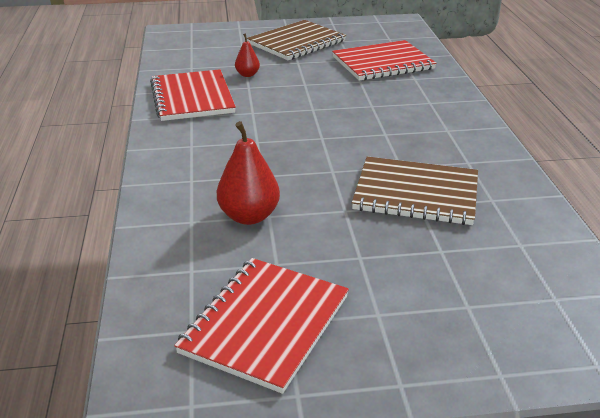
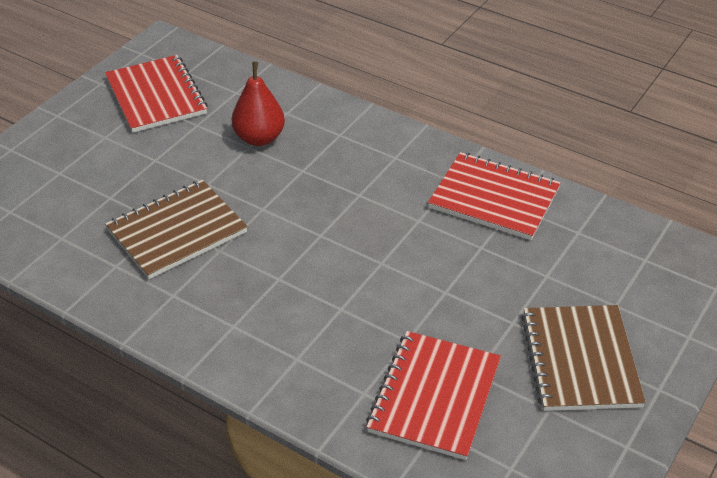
camera: 130 degrees right, 10 degrees up
red pear [235,34,260,77] -> none

